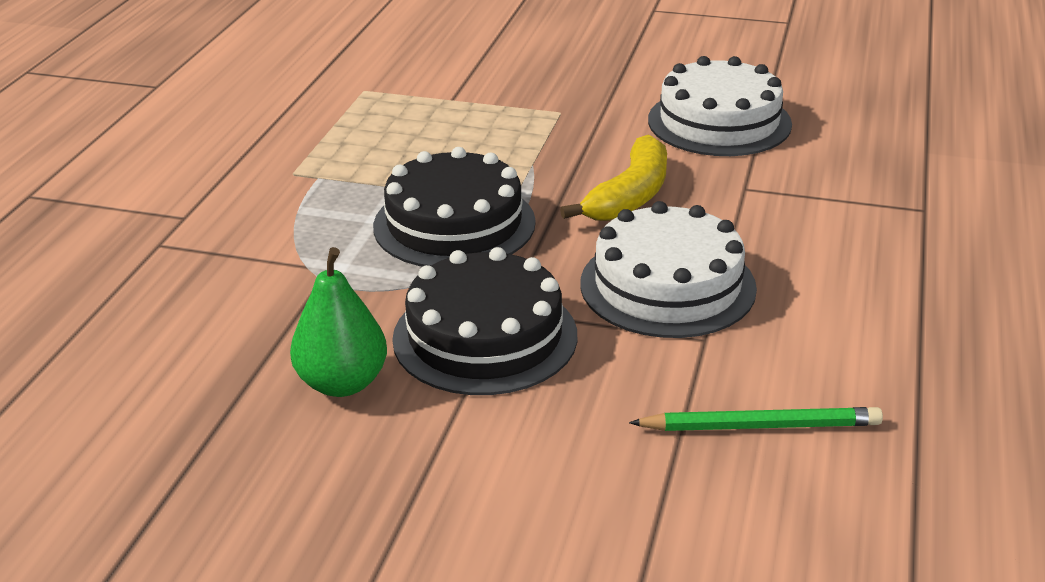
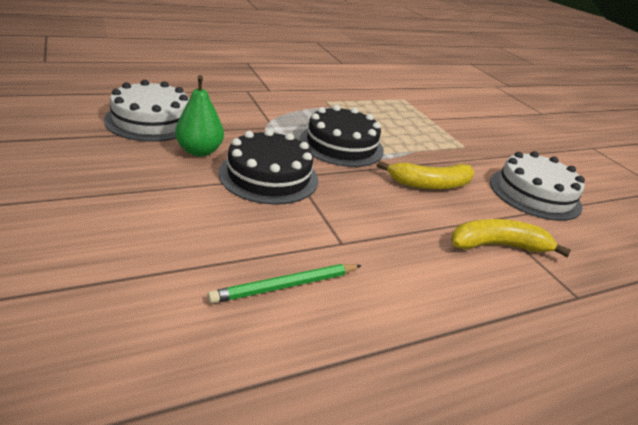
camera: 45 degrees right, 0 degrees up
white cake [580,201,757,338] -> white cake moved to [104,80,189,142]
green pencil [629,407,883,431] -> green pencil turned 105 degrees clockwise [207,264,362,304]
none -> yellow banana [451,219,571,257]

